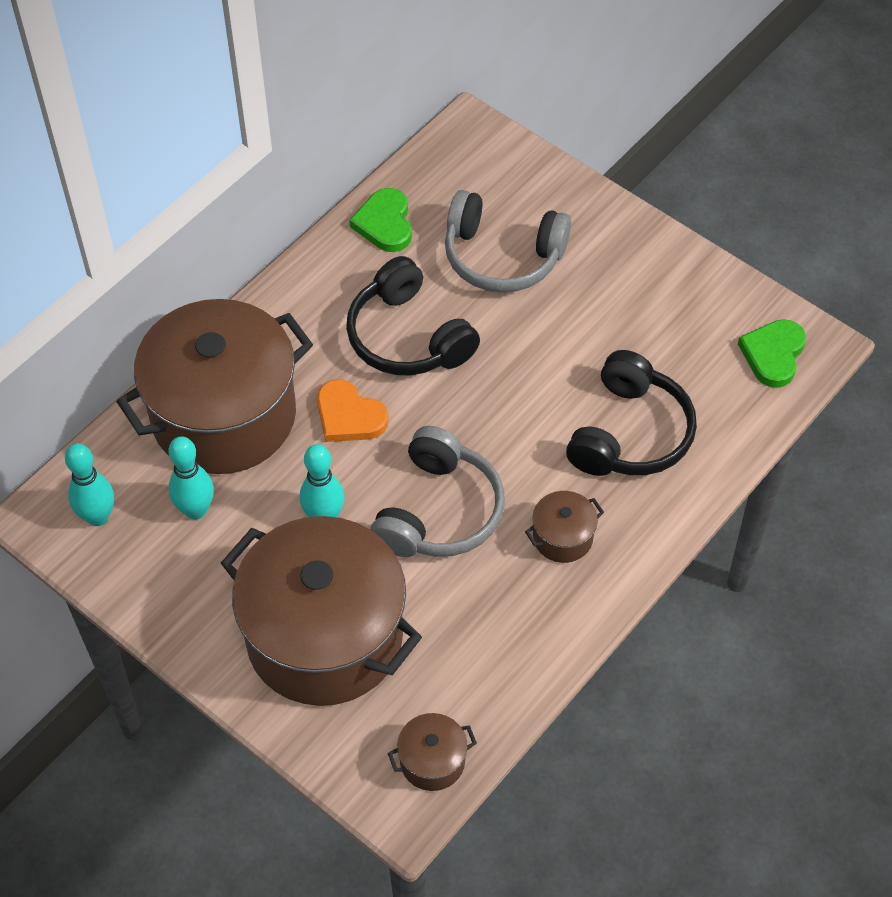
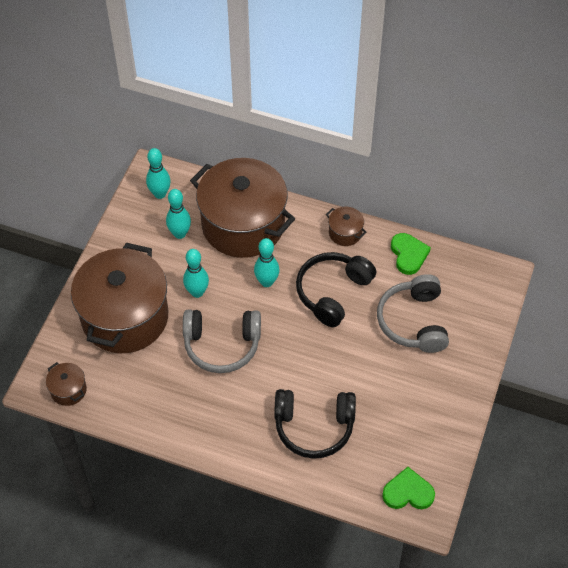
camera: 70 degrees right, 0 degrees up
orange heart [317,379,389,442] -> turquoise bowling pin [254,238,279,287]
green heart [349,188,412,252] -> green heart turned 105 degrees clockwise [391,233,431,275]
brown pot [525,491,604,563] -> brown pot moved to [326,207,367,246]

